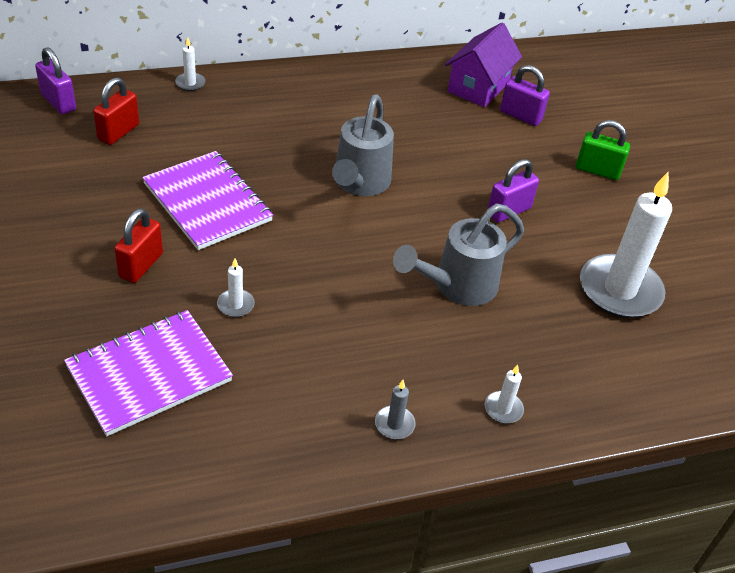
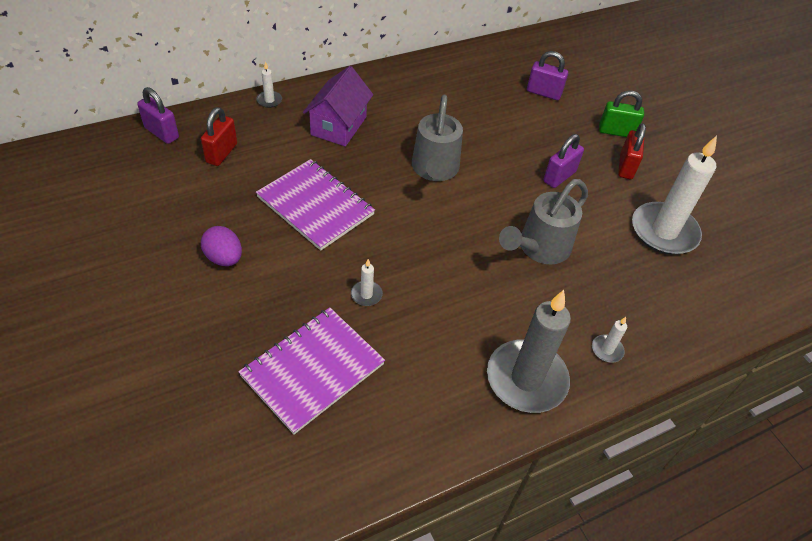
camera: 10 degrees left, 5 degrees up
red padlock [114,208,163,283] -> red padlock moved to [618,123,646,179]
grey candle [375,380,416,439] -> grey candle [487,290,571,413], size x2.43
purple house [445,23,522,107] -> purple house moved to [303,66,373,146]
none -> purple egg [201,226,242,266]

